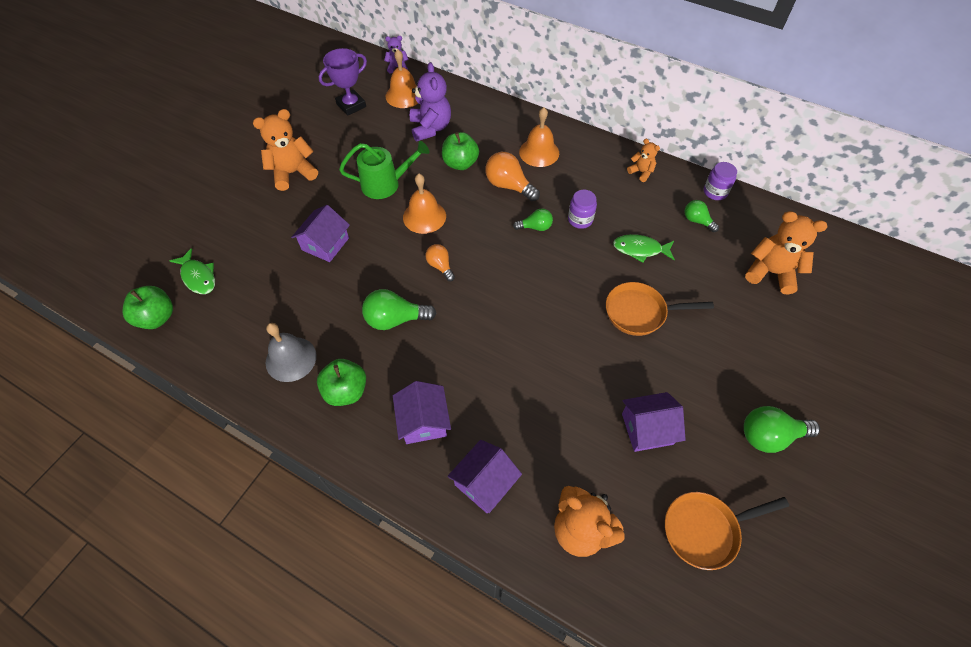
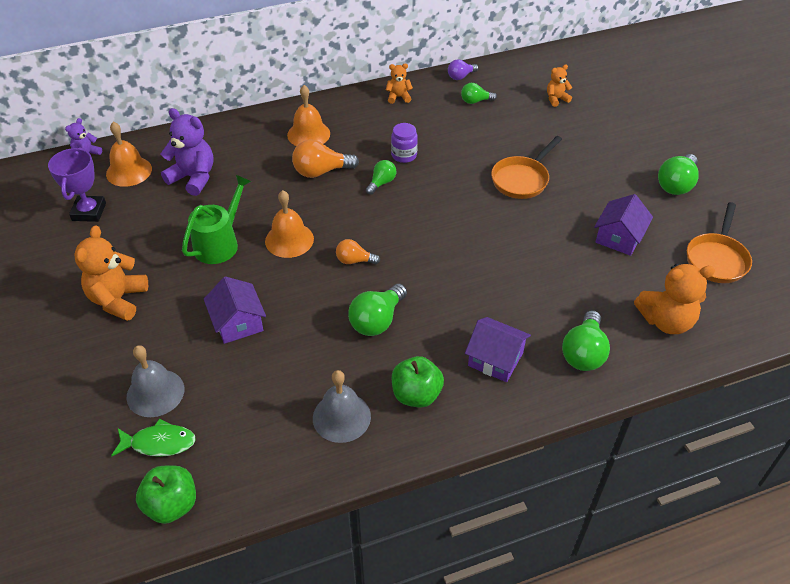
camera: 50 degrees left, 10 degrees down
green apple [442,132,479,170] -> none
purple house [447,440,522,513] -> green light bulb [562,310,610,371]
green fish [613,234,675,263] -> none
purple jar [704,162,737,200] -> purple light bulb [448,59,479,80]
orange teddy bear [745,211,827,295] -> orange teddy bear [547,64,572,107], size x0.54
none -> grey bell [127,345,184,417]

